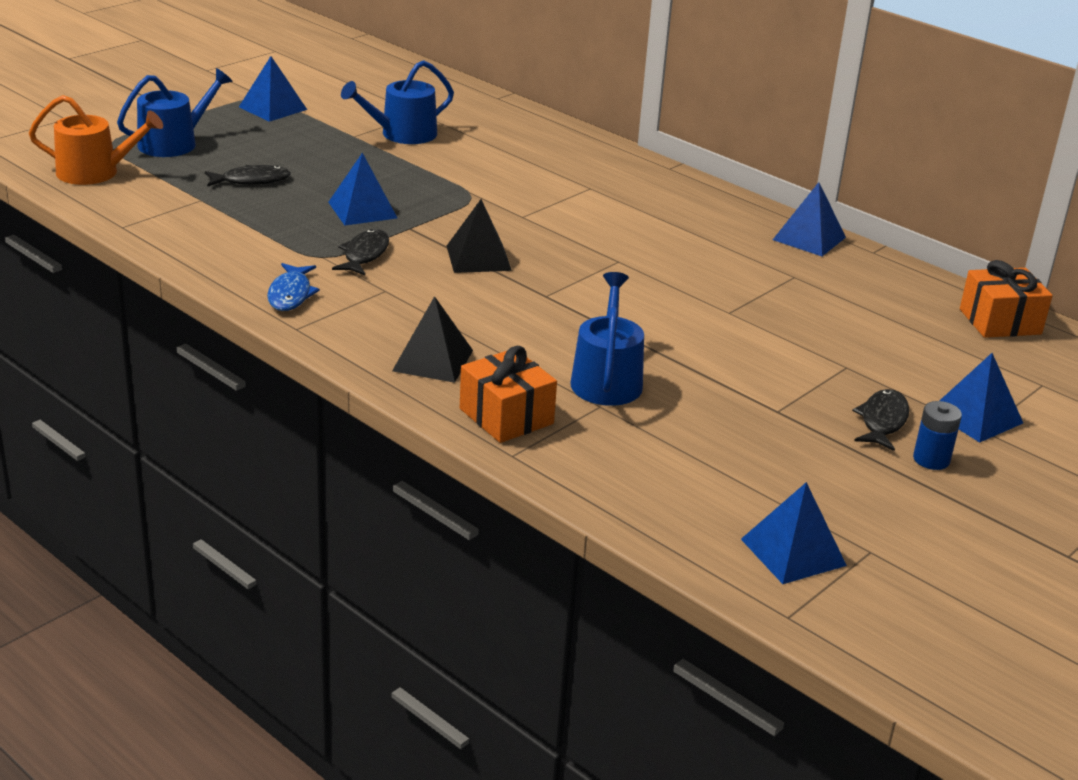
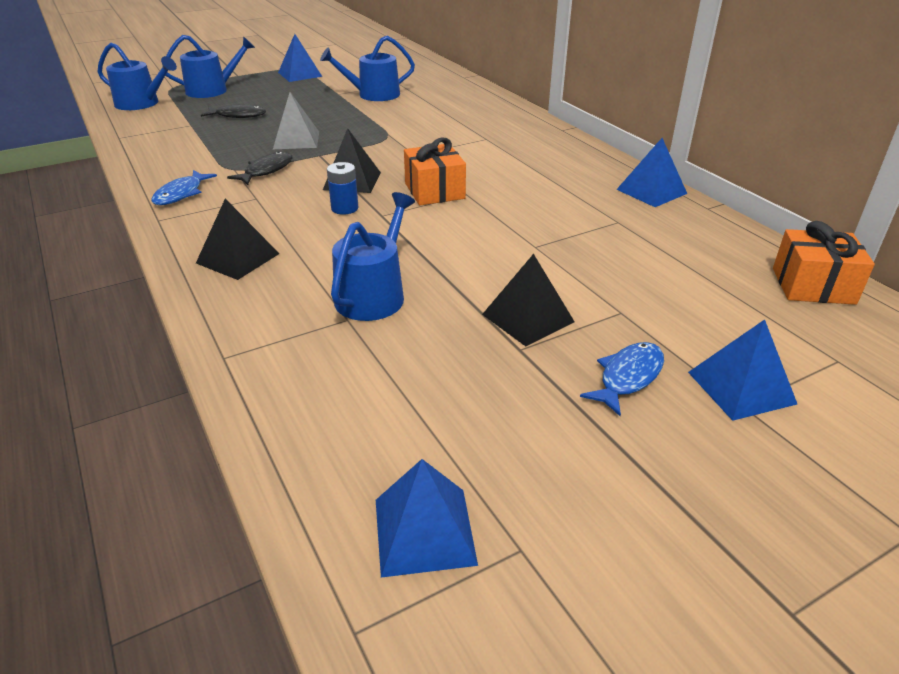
camera: 20 degrees right, 5 degrees up
orange watering can [29,95,163,185] -> blue watering can [98,42,177,110]
blue pyramid [328,153,397,225] -> grey pyramid [273,92,319,149]
orange gift [460,346,557,443] -> orange gift moved to [404,138,466,205]
black fish [852,389,909,451] -> blue fish [580,342,664,416]
blue battery [913,401,962,470] -> blue battery moved to [327,162,358,215]
none -> black pyramid [482,254,575,346]

